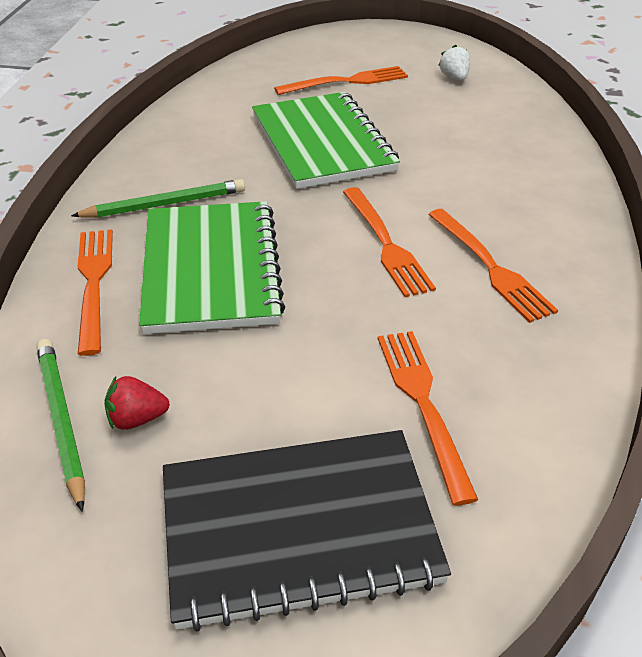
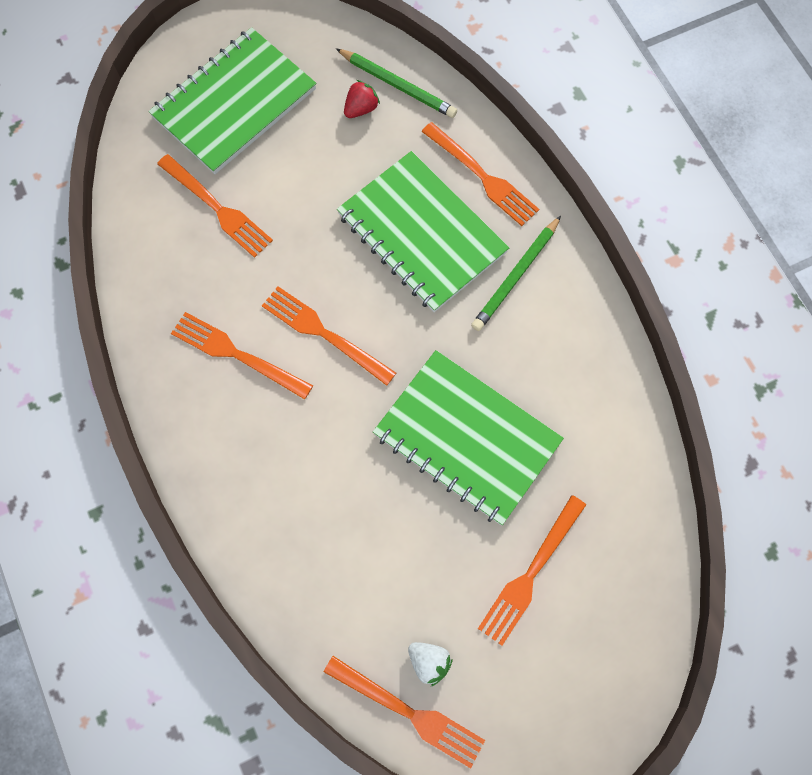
camera: 145 degrees right, 30 degrees up
black notebook [163,430,451,631] -> green notebook [148,27,316,174]
none -> orange fork [324,656,485,768]

